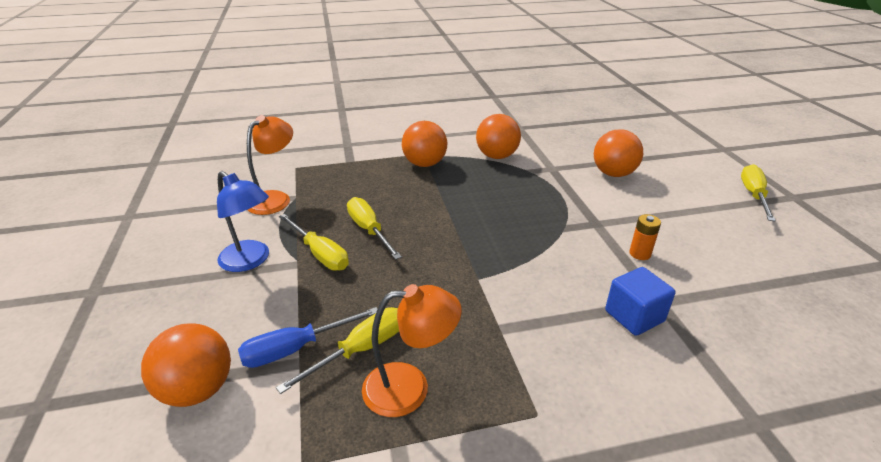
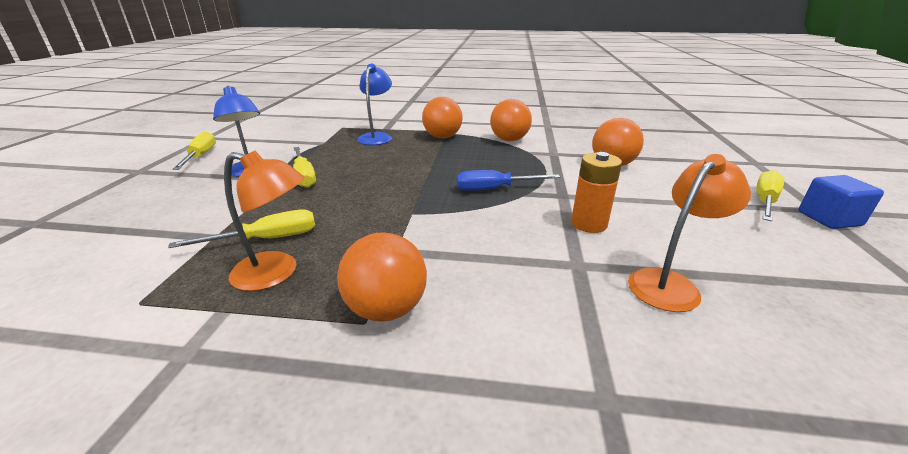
camera: 20 degrees right, 5 degrees down
orange ball [141,323,231,407] -> orange ball moved to [337,233,427,321]
blue screwdriver [238,307,378,368] -> blue screwdriver moved to [457,170,560,191]
orange lamp [247,115,293,215] -> orange lamp moved to [628,154,751,312]
yellow screwdriver [347,197,402,260] -> yellow screwdriver moved to [172,131,216,170]
blue cube [605,267,676,336] -> blue cube moved to [798,175,884,229]
orange battery [629,214,661,260] -> orange battery [571,152,622,233], size x1.57
none -> blue lamp [357,64,392,145]

